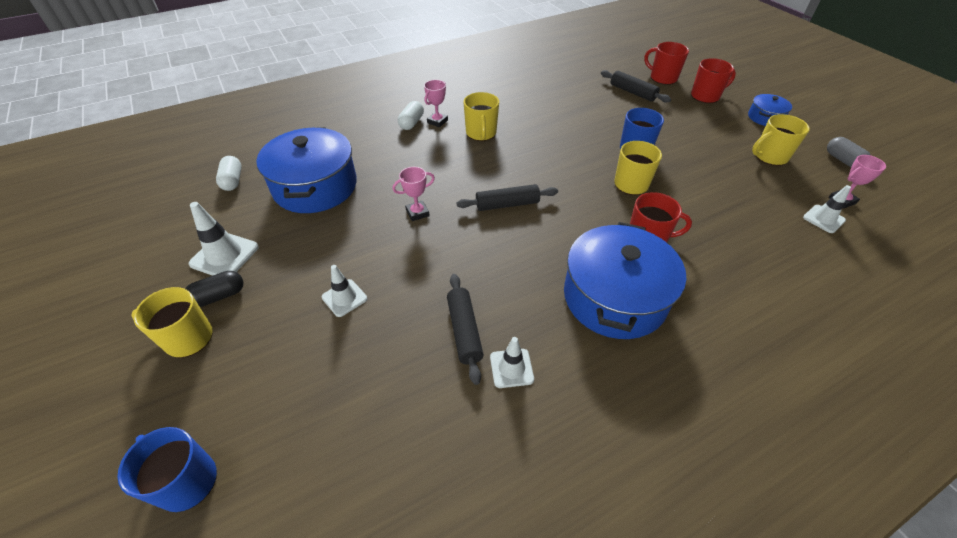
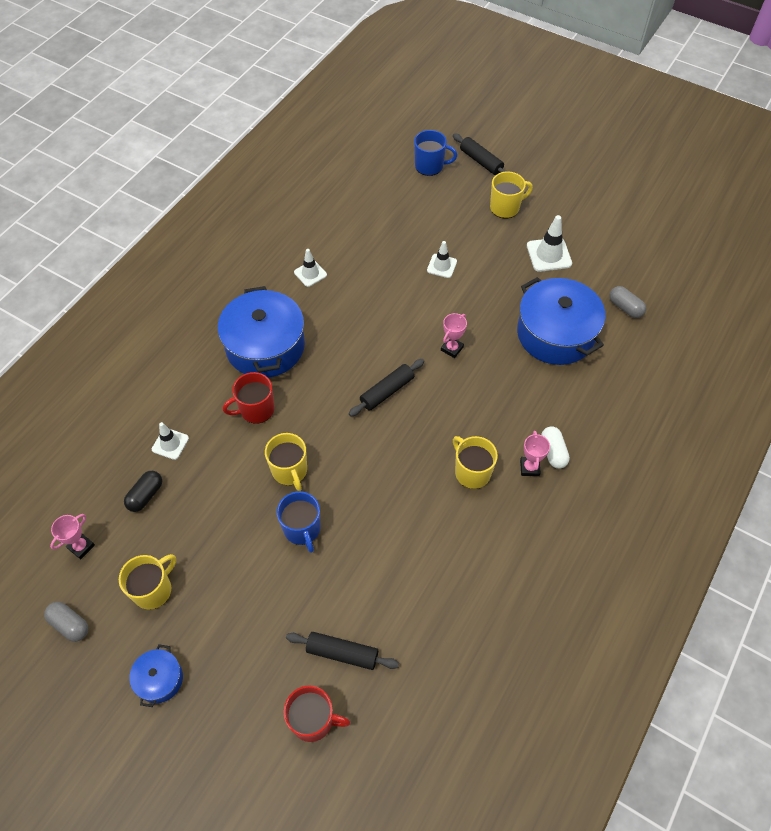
camera: 150 degrees right, 10 degrees up
black capsule [185,271,243,307] -> black capsule moved to [124,471,162,512]
white capsule [216,156,242,191] -> grey capsule [609,286,646,318]
black rolling pin [447,274,484,385] -> black rolling pin moved to [453,133,508,175]
red mug [691,58,736,103] -> none
white traffic cone [803,185,851,233] -> white traffic cone moved to [152,422,189,460]

